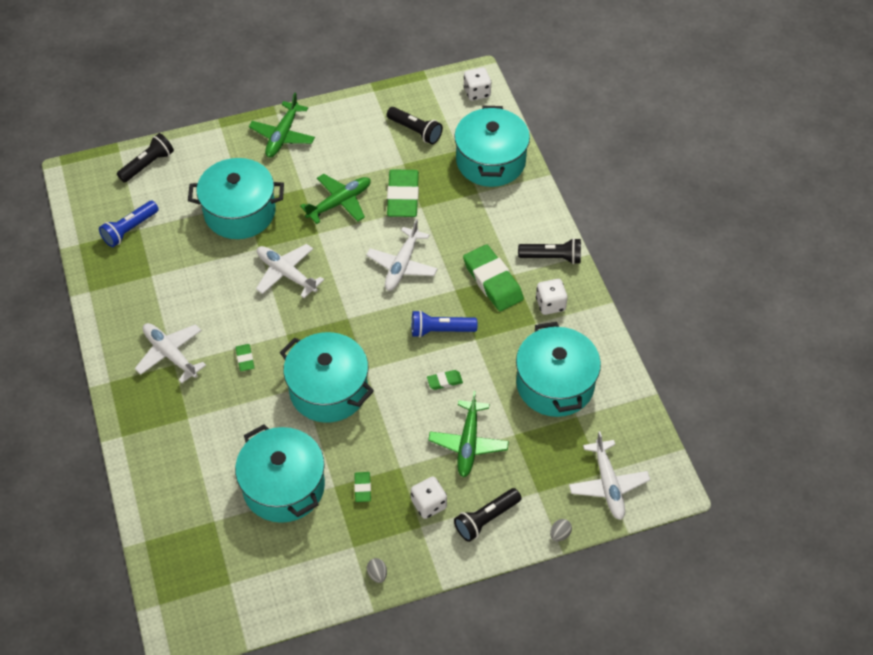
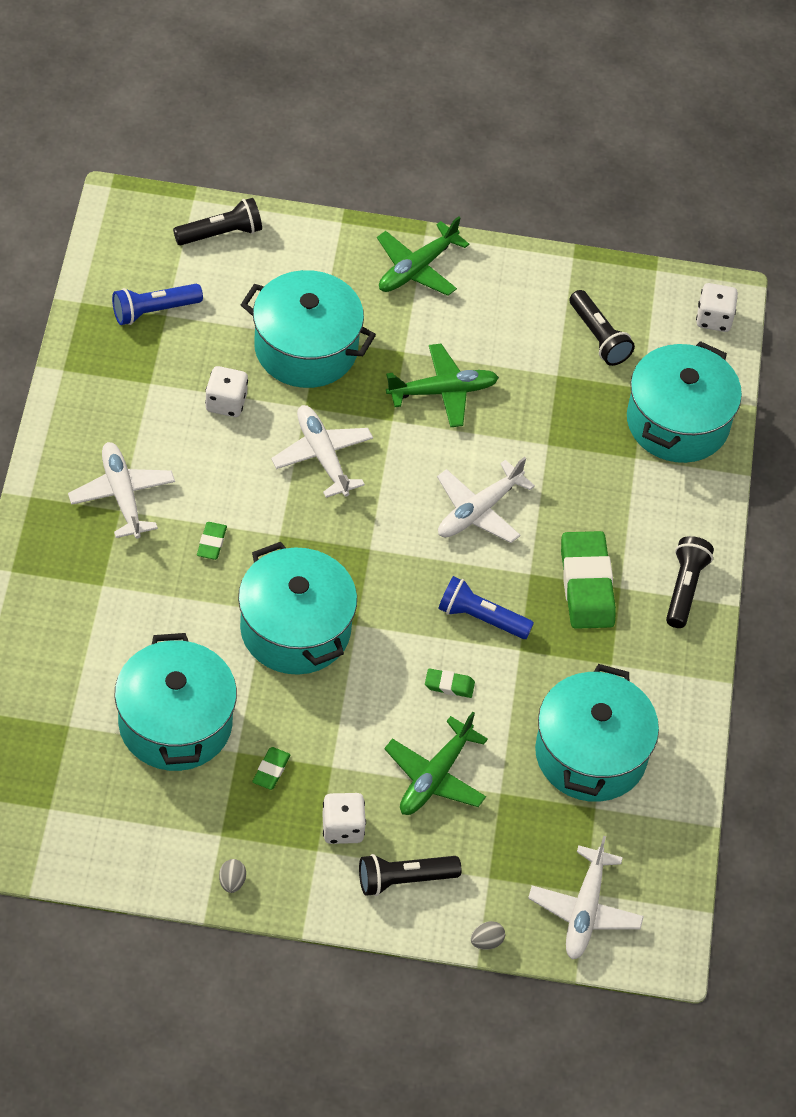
camera: 20 degrees right, 0 degrees up
green eraser [387,169,419,217] -> none
black flashlight [518,238,581,264] -> black flashlight turned 105 degrees counterclockwise [666,536,714,628]
white dice [536,279,568,315] -> white dice moved to [205,366,248,417]

